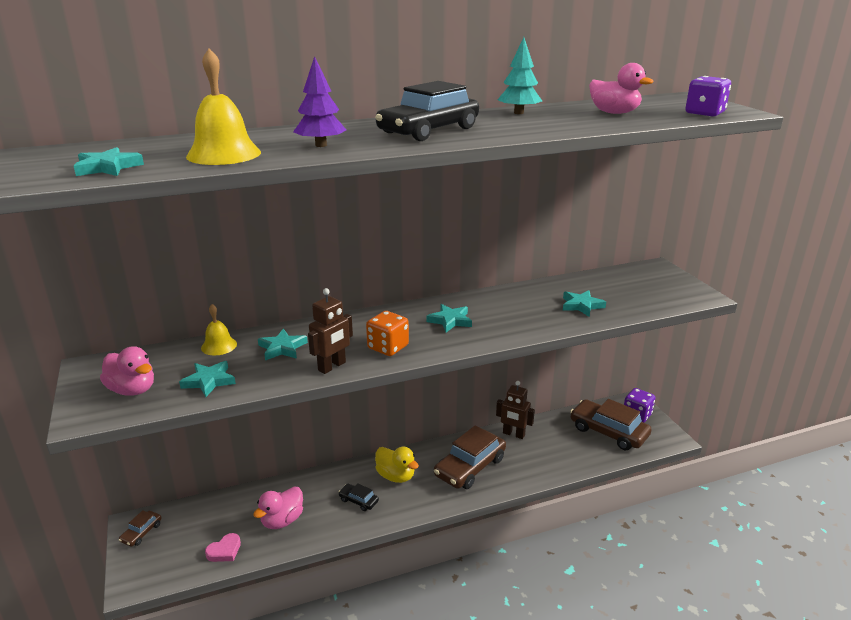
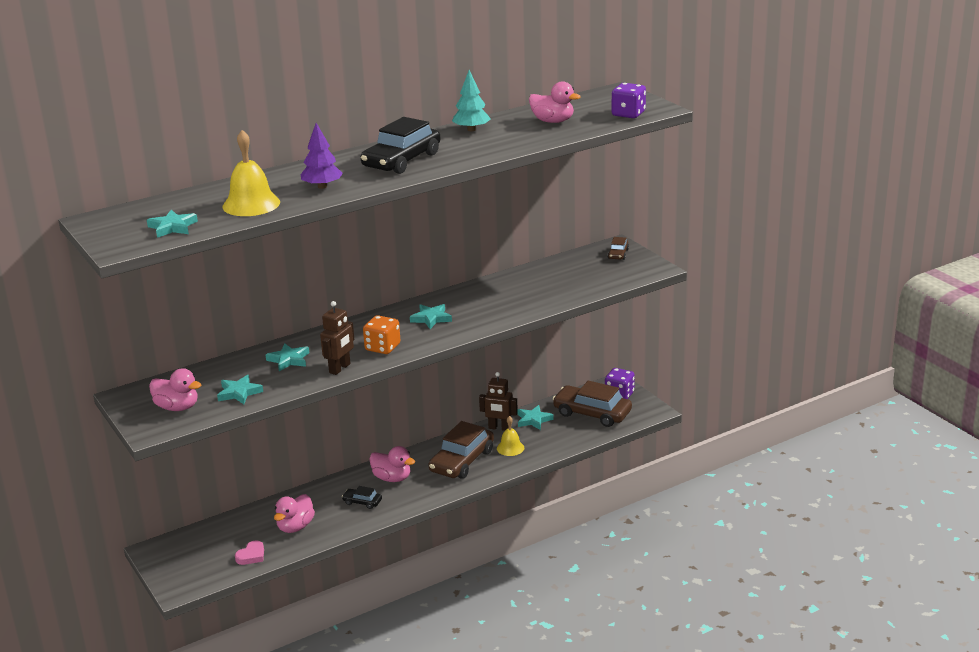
camera: 10 degrees left, 0 degrees up
brown car [119,510,162,547] -> brown car moved to [608,237,629,260]
yellow bell [201,304,237,356] -> yellow bell moved to [497,416,524,456]
yellow duck [375,447,419,483] -> pink duck [369,446,415,482]
turquoise star [563,290,606,317] -> turquoise star moved to [517,405,554,430]

